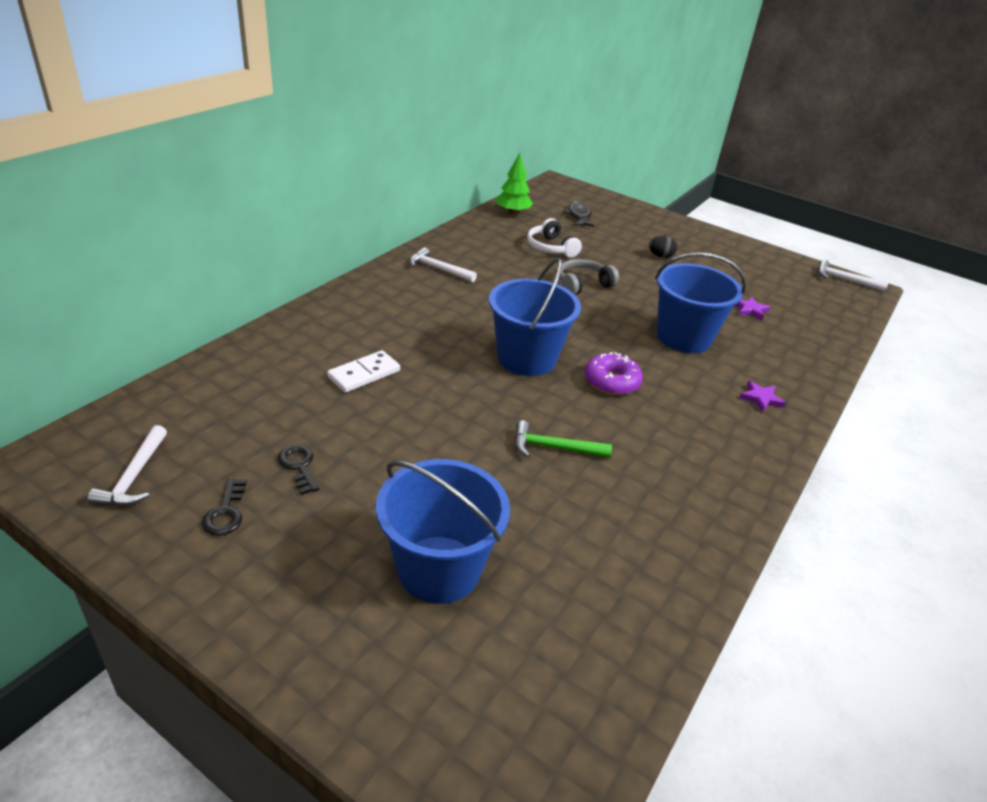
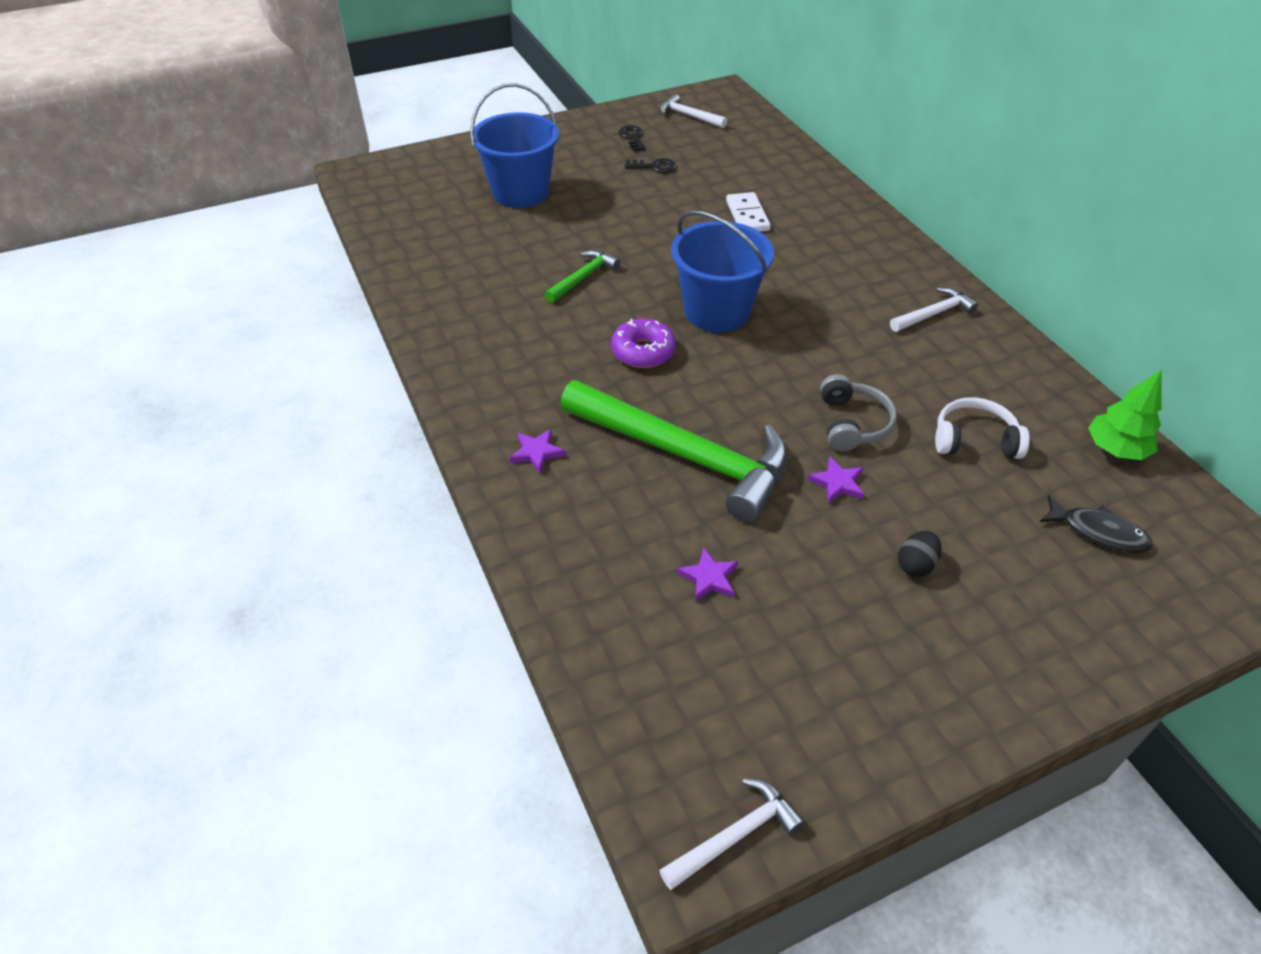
camera: 125 degrees right, 10 degrees up
black key [201,478,247,536] -> black key turned 45 degrees clockwise [618,125,646,152]
blue bucket [655,253,746,353] -> green hammer [560,380,788,522]
none -> purple star [808,457,864,504]

